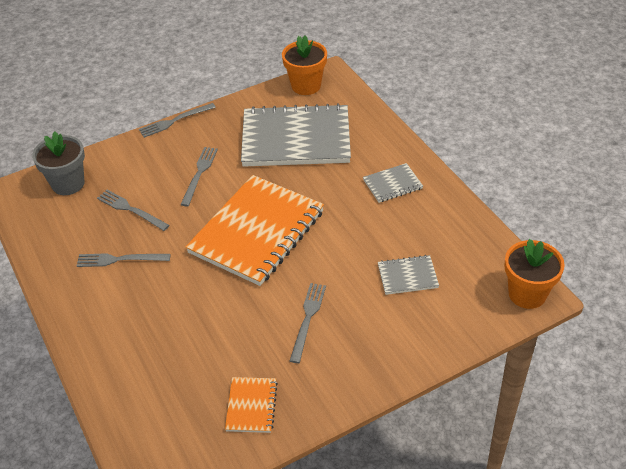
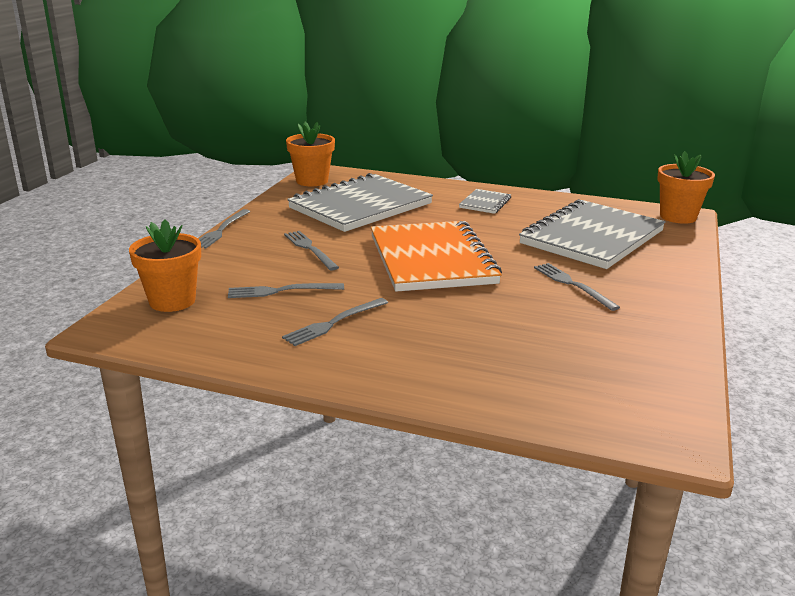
camera: 45 degrees left, 20 degrees down
grey flower pot [32,131,85,195] -> orange flower pot [129,219,201,312]
orange notebook [225,377,278,433] -> none
grey notebook [378,255,439,295] -> grey notebook [519,199,666,269], size x2.28

